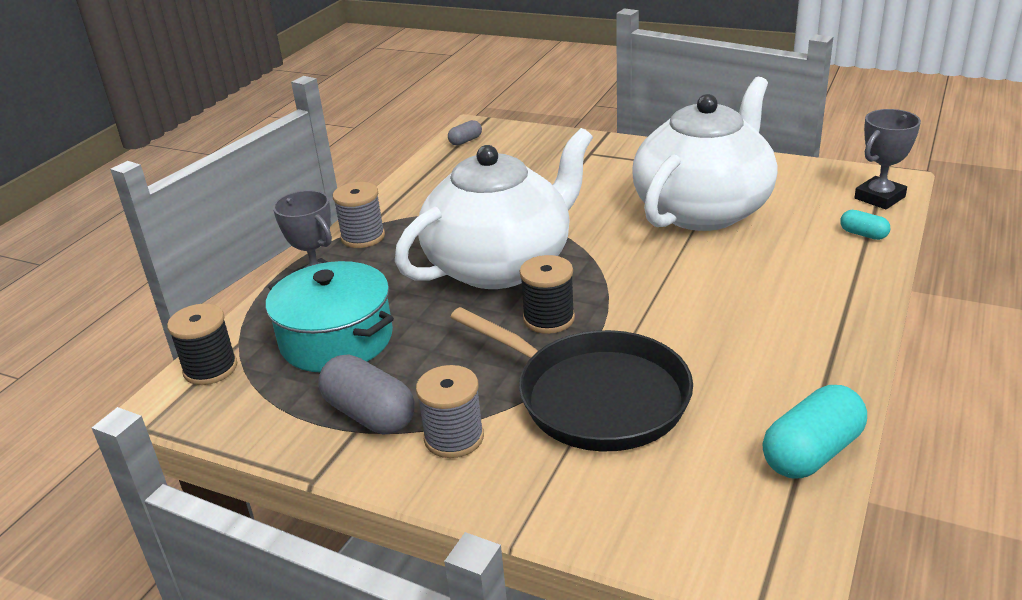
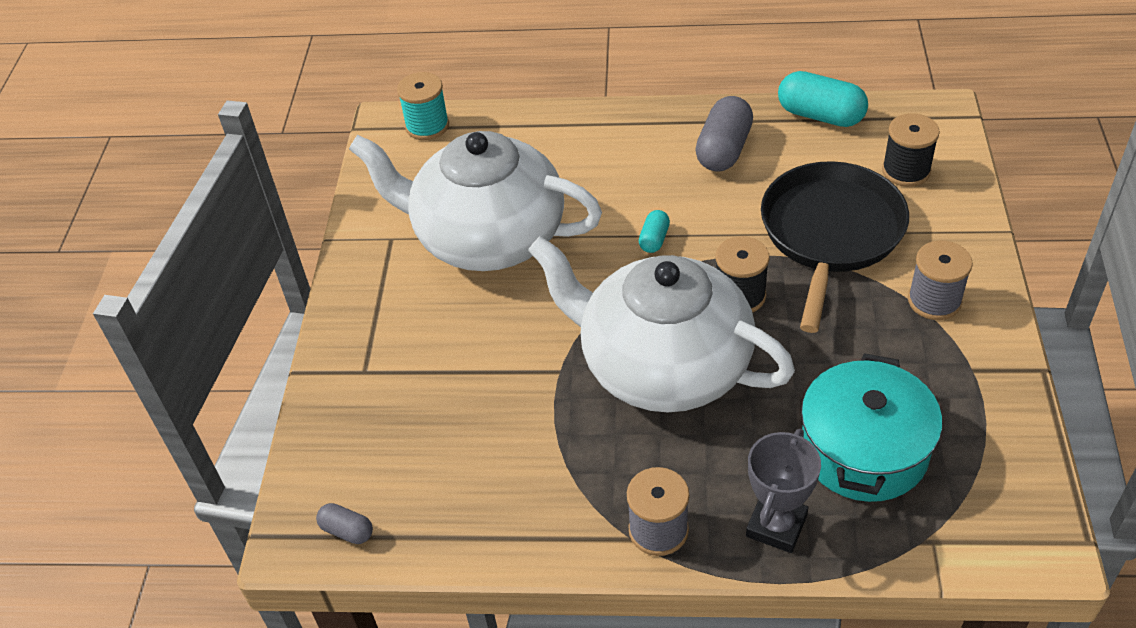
camera: 110 degrees left, 15 degrees up
black spool [167,304,237,385] -> black spool moved to [882,113,940,187]
grey capsule [318,354,415,435] -> grey capsule moved to [695,96,753,172]
turquoise capsule [840,210,890,240] -> turquoise capsule moved to [639,210,670,253]
grey trophy [854,109,921,209] -> turquoise spool [397,72,449,140]

